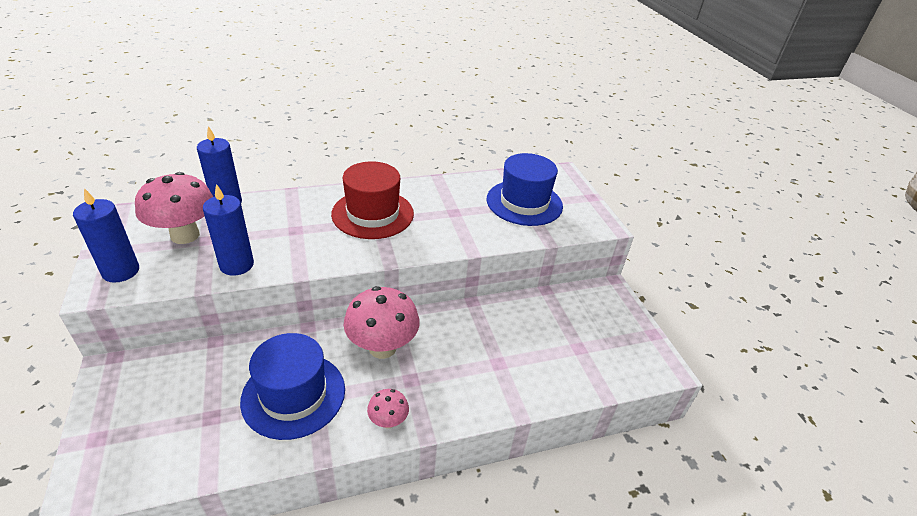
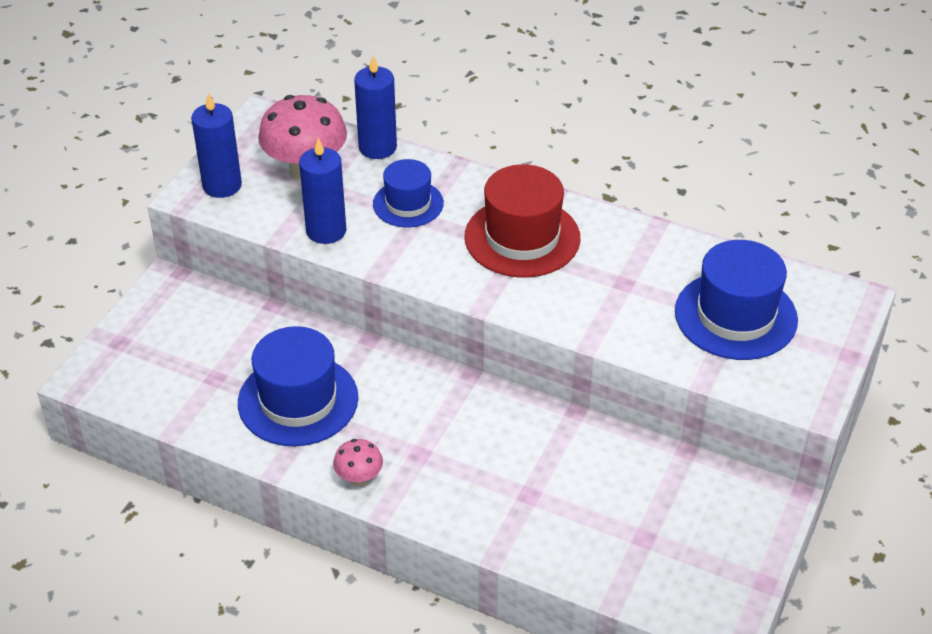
camera: 45 degrees right, 5 degrees up
pink mushroom [344,286,420,359] -> none
none -> blue hat [373,159,444,227]

